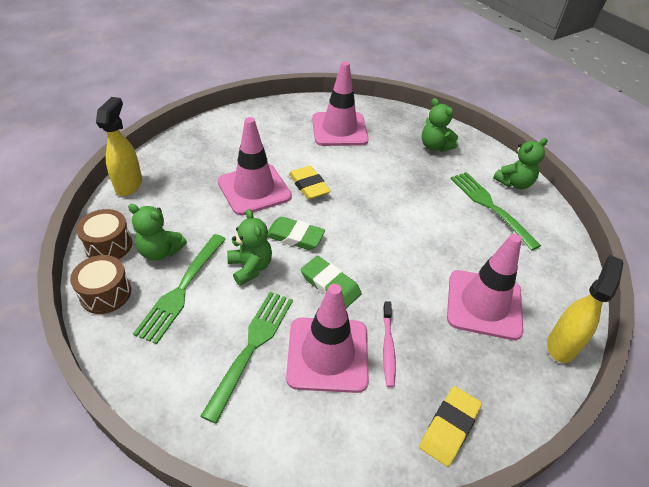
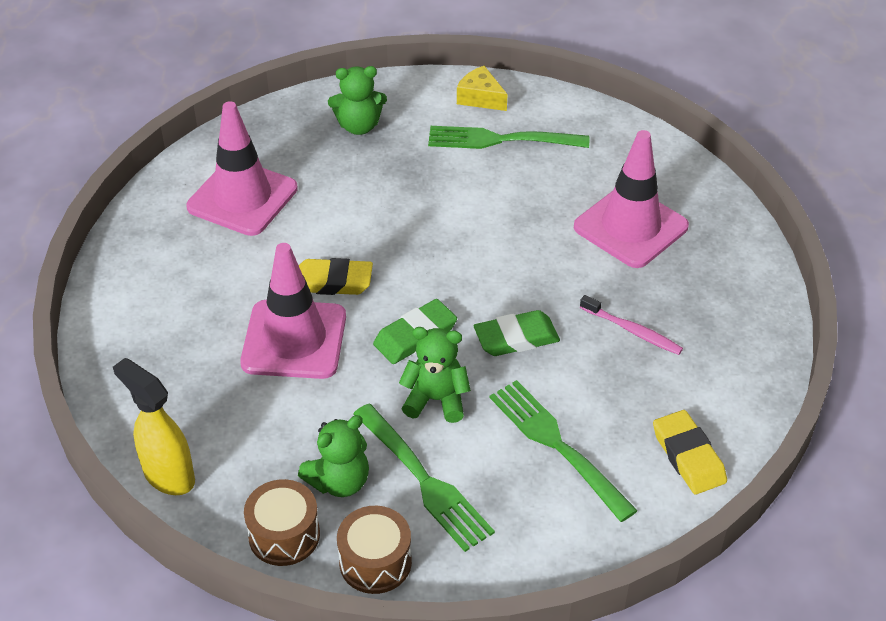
camera: 55 degrees left, 0 degrees up
pink traffic cone [286,284,369,393] -> none
yellow eraser [419,386,482,467] -> yellow eraser moved to [653,410,727,494]
green teddy bear [493,138,548,189] -> yellow cheese [457,66,508,111]
yellow spray bottle [547,255,623,363] -> none

